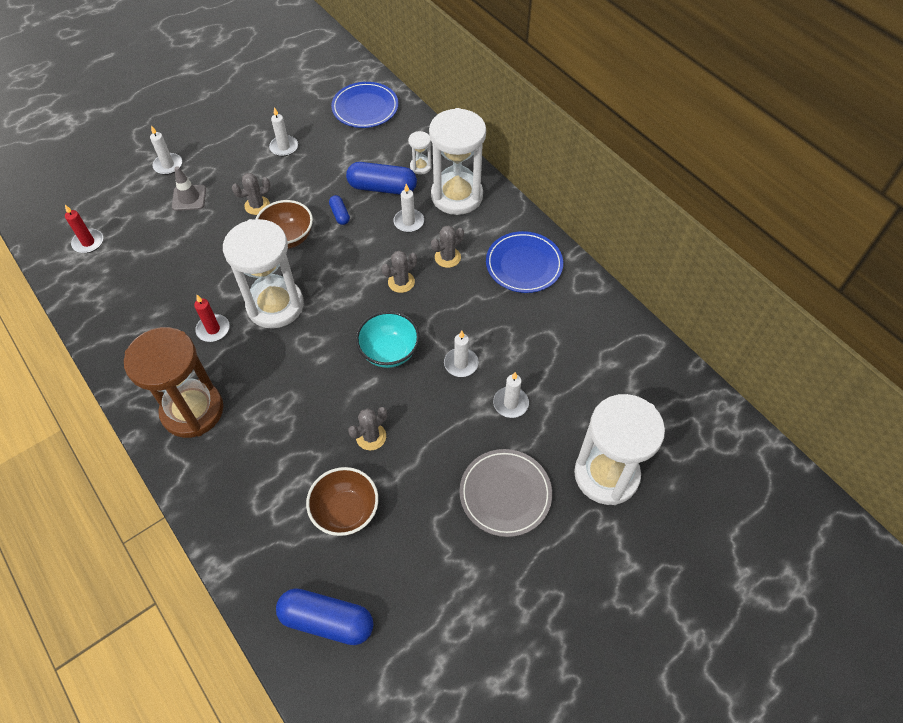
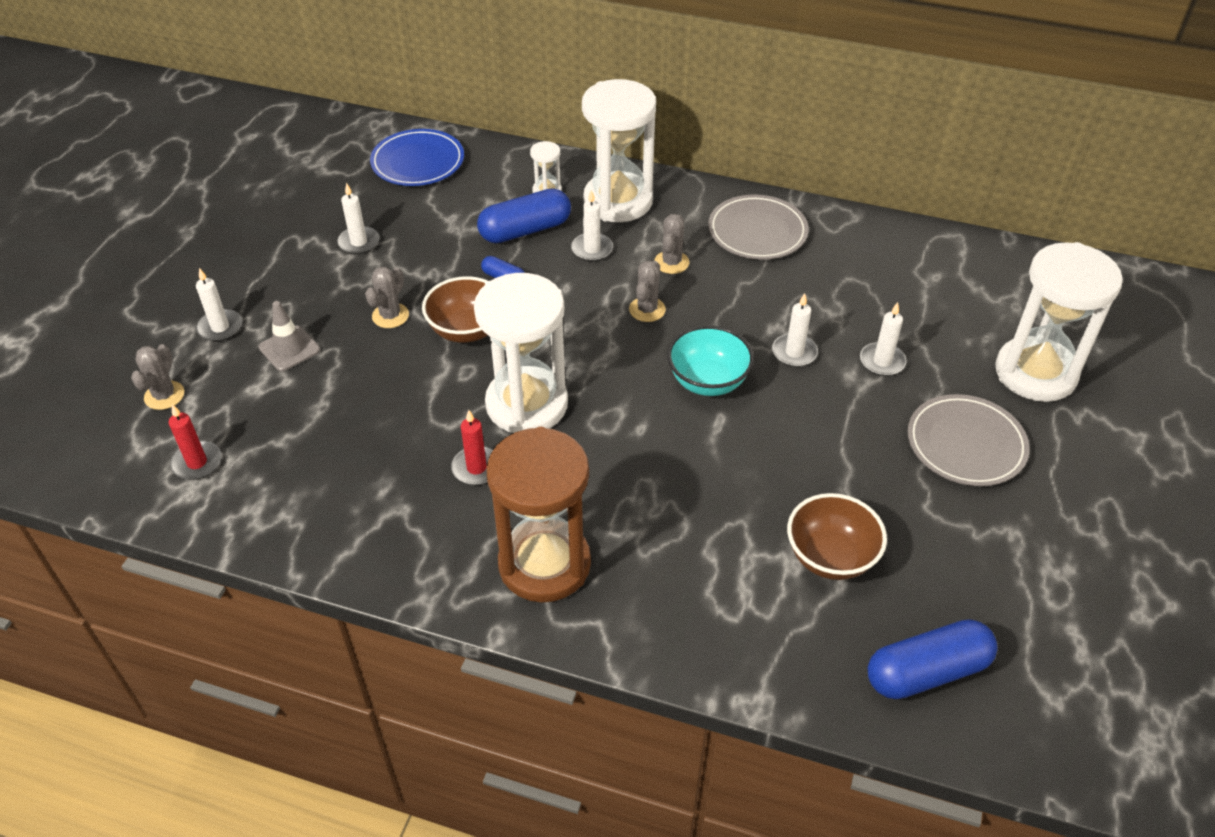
camera: 35 degrees left, 10 degrees down
grey cactus [348,407,387,450] -> grey cactus moved to [131,344,184,410]
blue plate [486,231,563,293] -> grey plate [708,194,809,260]

